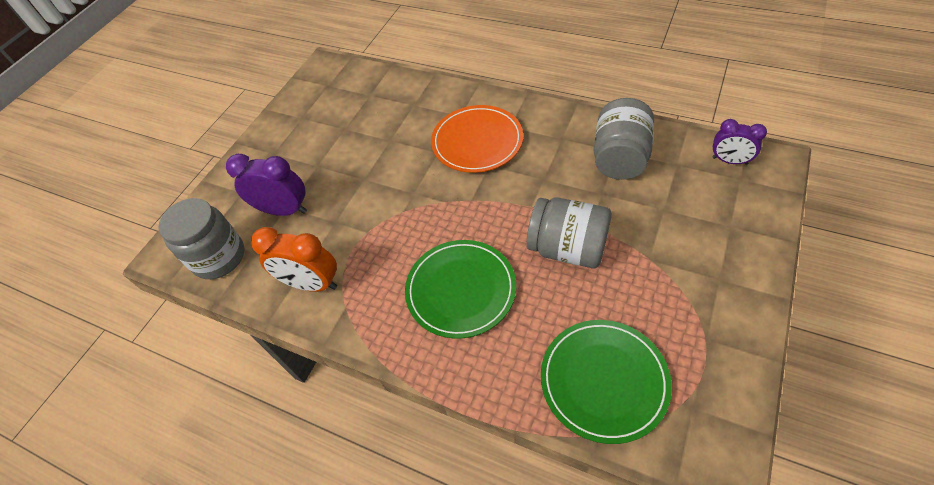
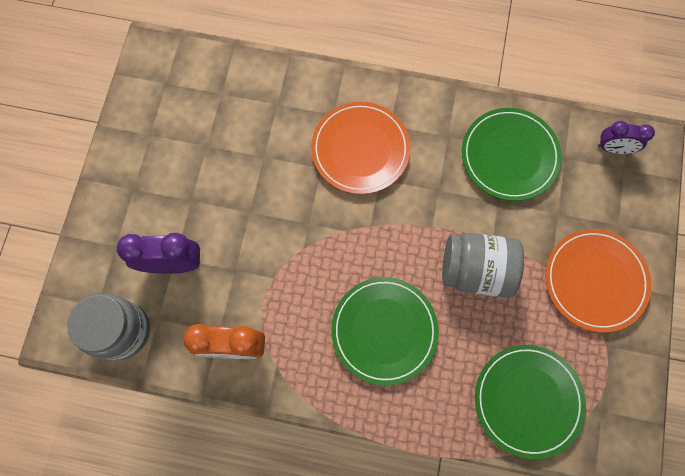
camera: 20 degrees left, 20 degrees up
grey jar [594,98,654,180] -> green plate [462,108,562,201]
none -> orange plate [545,229,651,332]

